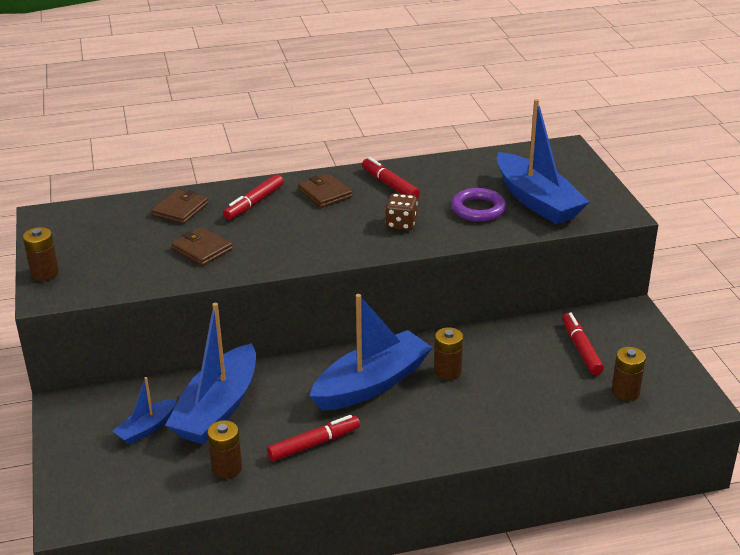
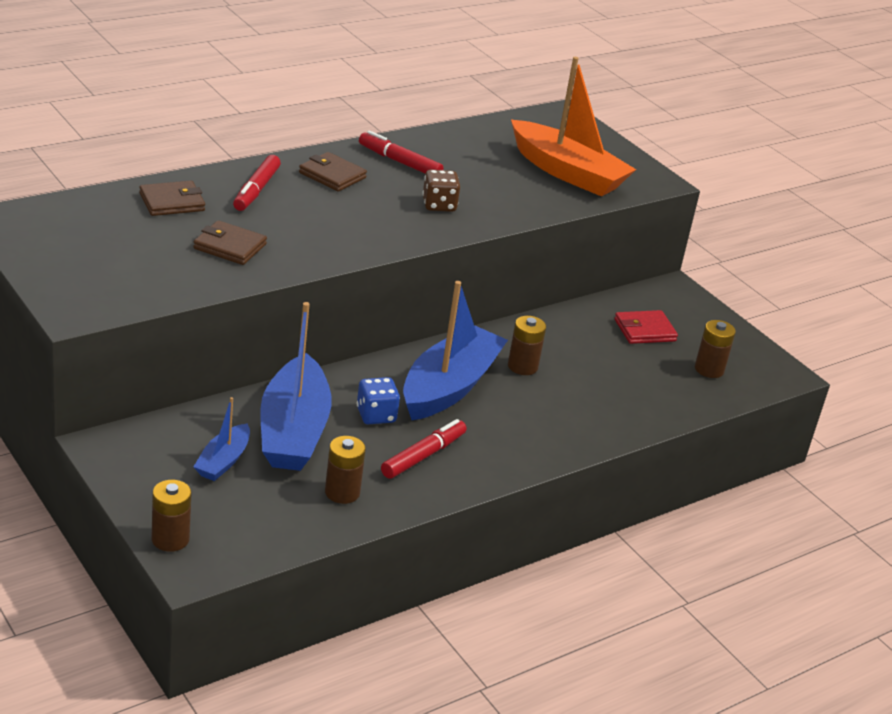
camera: 25 degrees left, 0 degrees up
brown battery [23,227,59,281] -> brown battery moved to [152,480,191,552]
brown wallet [152,189,208,224] -> brown wallet turned 60 degrees clockwise [139,181,205,216]
purple ring [451,188,506,222] -> none
blue boat [497,99,589,224] -> orange boat [511,57,636,196]
red marker [562,313,604,375] -> red wallet [614,310,678,344]
none -> blue dice [357,377,400,424]

